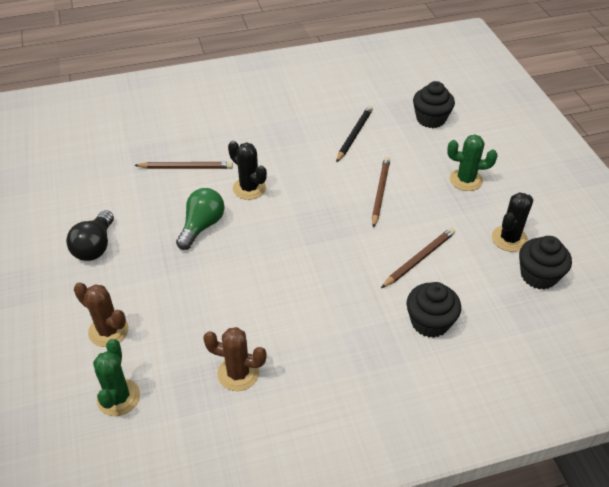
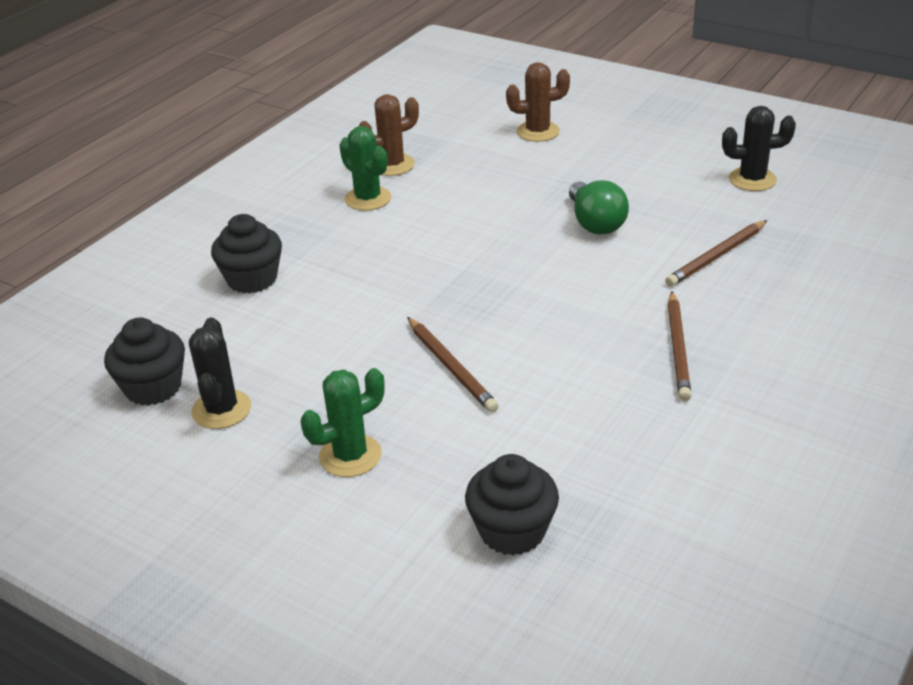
camera: 140 degrees right, 10 degrees down
black light bulb [66,210,114,261] -> none
green cactus [93,339,140,416] -> green cactus moved to [339,126,391,211]
black cactus [228,141,267,200] -> black cactus moved to [722,106,796,191]
black pencil [336,106,373,163] -> none
brown pencil [381,228,455,288] -> brown pencil moved to [668,291,692,401]

